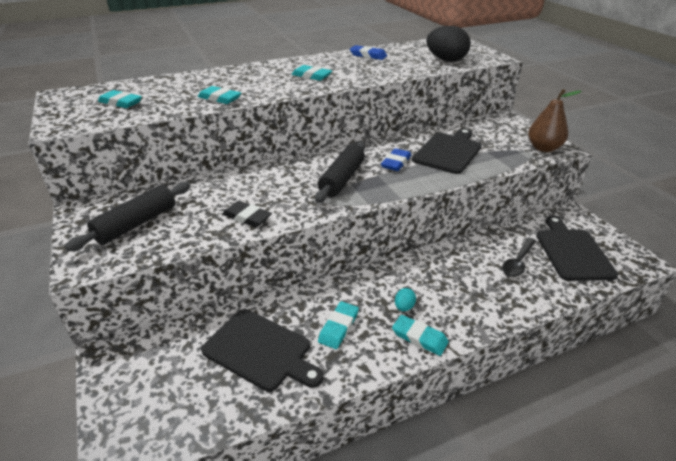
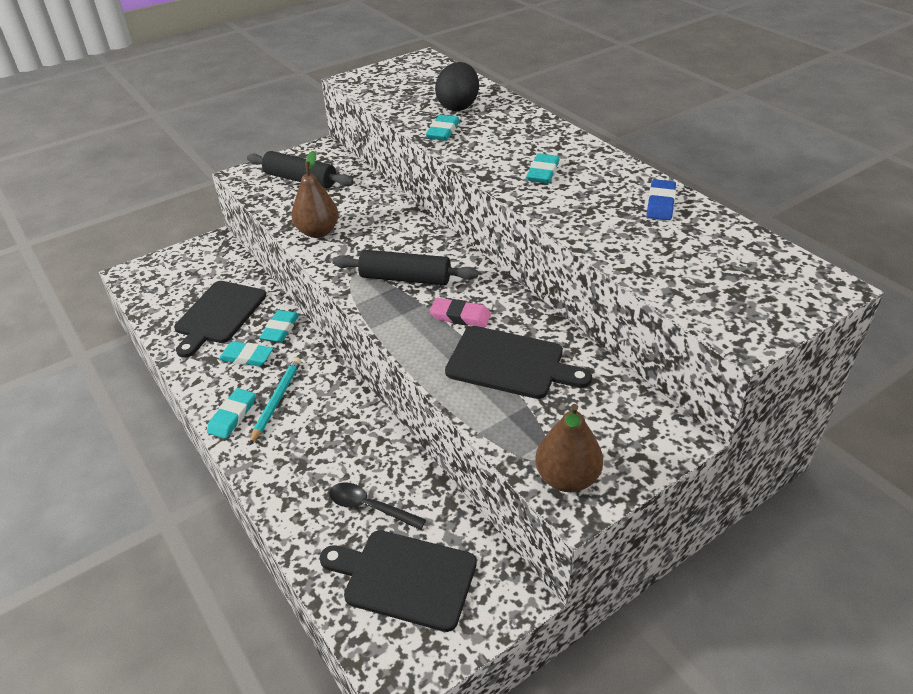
camera: 80 degrees right, 5 degrees up
turquoise eraser [98,90,142,108] -> turquoise eraser moved to [260,310,299,343]
black eraser [222,201,272,227] -> brown pear [291,151,339,238]
blue eraser [381,148,411,171] -> pink eraser [429,298,491,328]
turquoise egg [395,288,416,311] -> turquoise pencil [249,357,301,445]
black egg [426,26,471,62] -> black egg moved to [435,62,479,111]
black cutting board [536,216,618,281] -> black cutting board turned 150 degrees counterclockwise [320,530,477,632]

